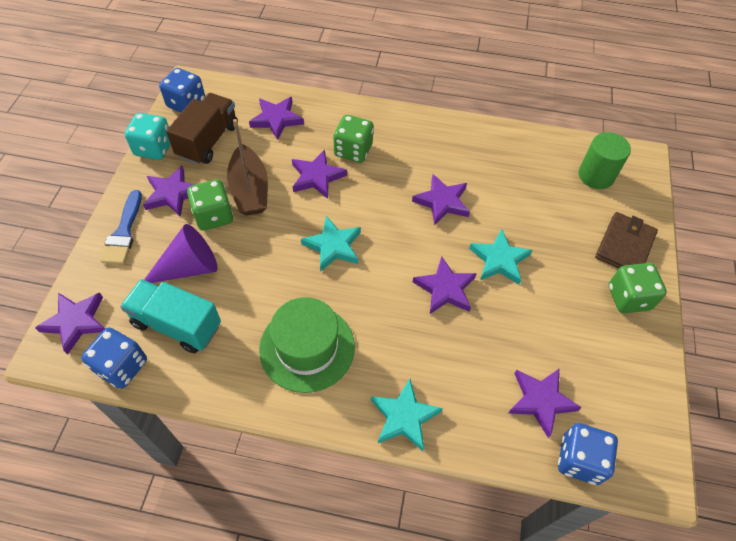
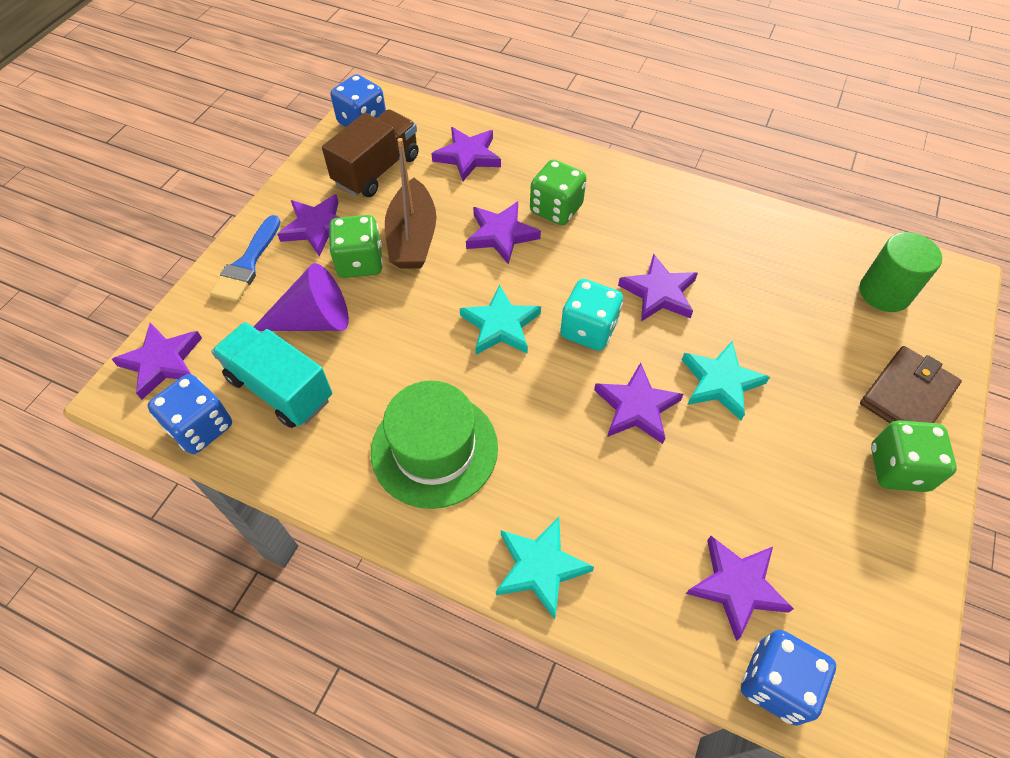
camera: 15 degrees right, 0 degrees up
turquoise dice [125,113,170,160] -> turquoise dice moved to [560,279,623,351]

